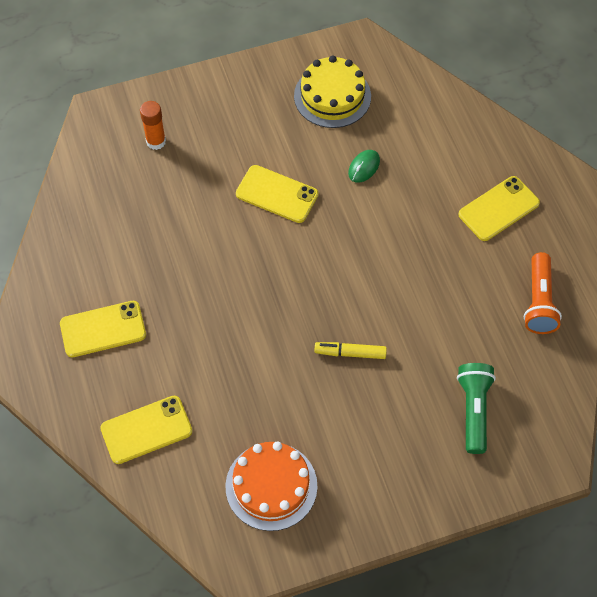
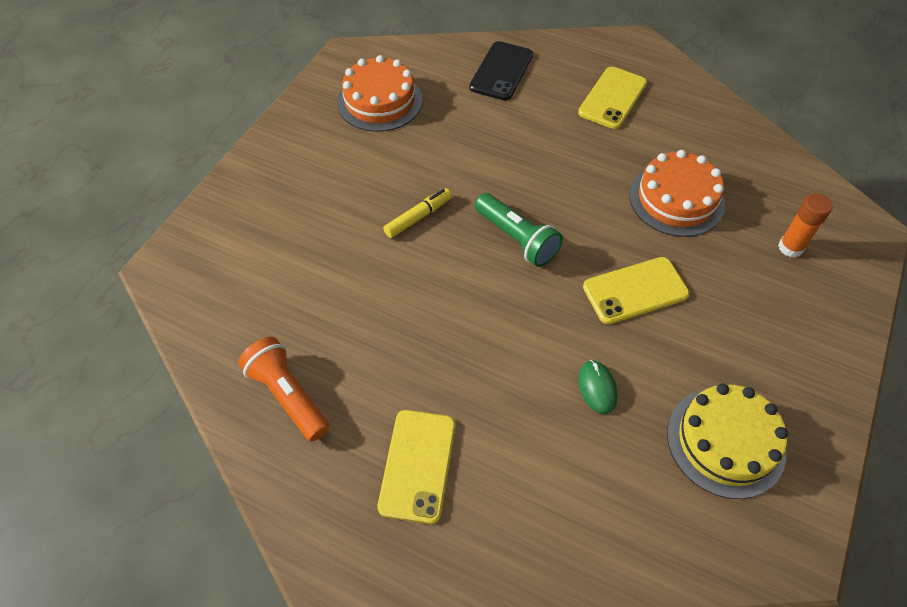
camera: 135 degrees right, 5 degrees down
yellow phone [100,396,192,464] -> black phone [469,41,533,100]
green flashlight [457,363,496,454] -> green flashlight moved to [475,193,563,267]
none -> orange cake [629,150,725,237]

